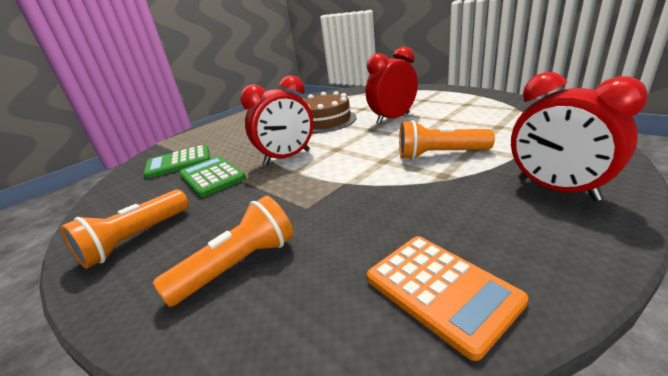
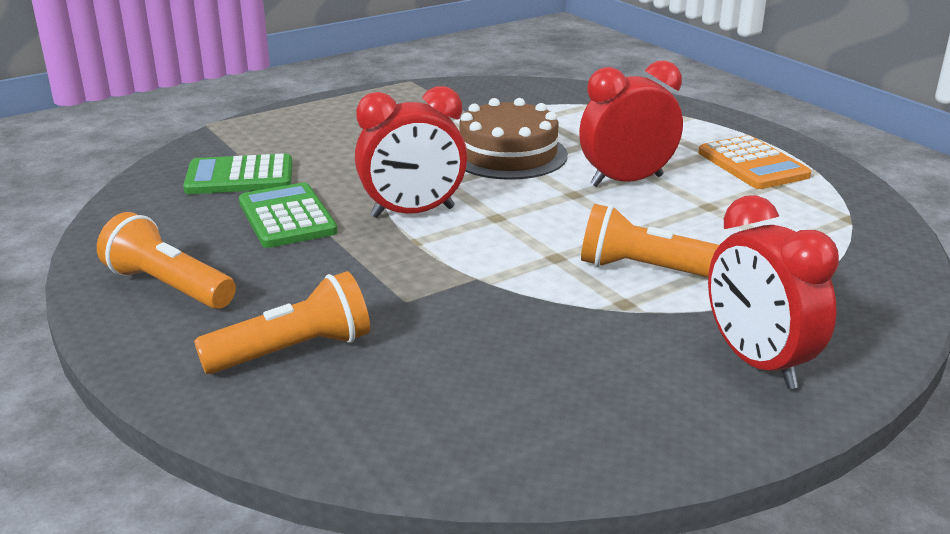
camera: 10 degrees right, 0 degrees up
orange flashlight [60,190,189,269] -> orange flashlight turned 75 degrees clockwise [97,212,236,309]
orange calculator [367,236,529,361] -> orange calculator moved to [699,135,811,189]

